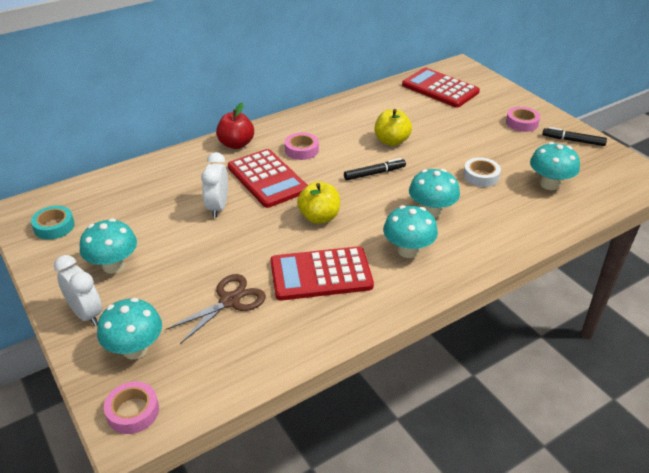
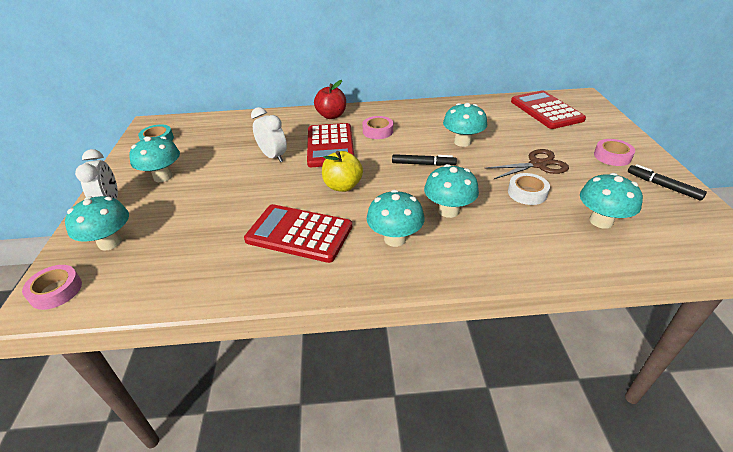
camera: 30 degrees right, 0 degrees up
brown scissors [166,274,266,344] -> brown scissors moved to [484,149,569,179]
white clock [201,152,228,218] -> white clock turned 105 degrees clockwise [251,107,287,162]
yellow apple [375,109,412,146] -> turquoise mushroom [443,103,487,147]

